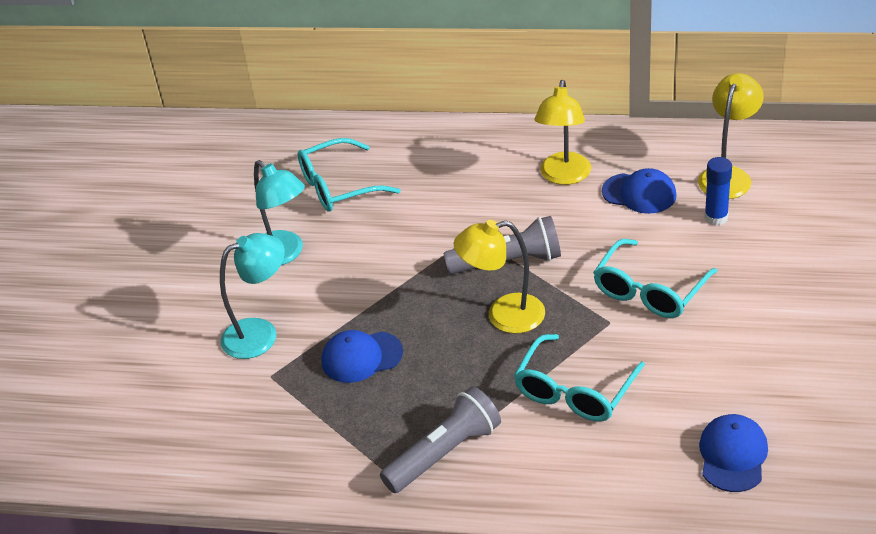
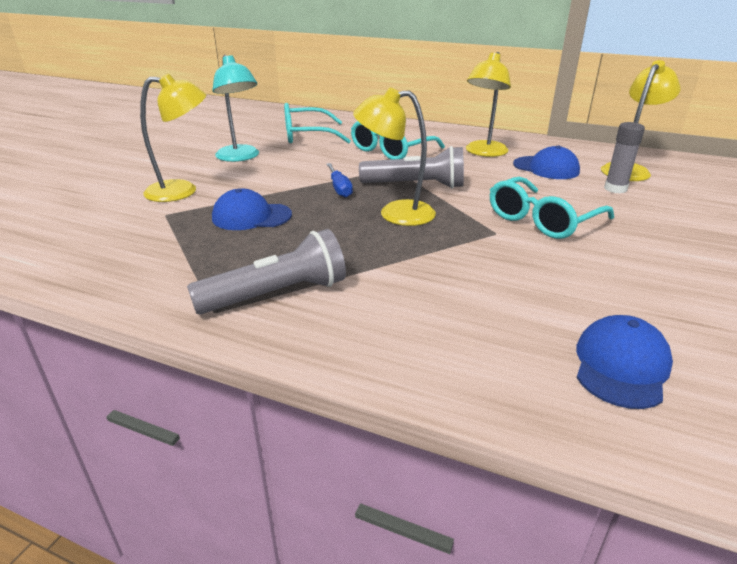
camera: 10 degrees right, 10 degrees down
turquoise lamp [220,233,285,359] -> yellow lamp [140,74,206,202]
turquoise glasses [514,334,645,422] -> turquoise glasses moved to [351,121,445,160]
blue glue stick [704,157,732,226] -> grey glue stick [604,122,645,193]
none -> blue screwdriver [326,163,353,198]

